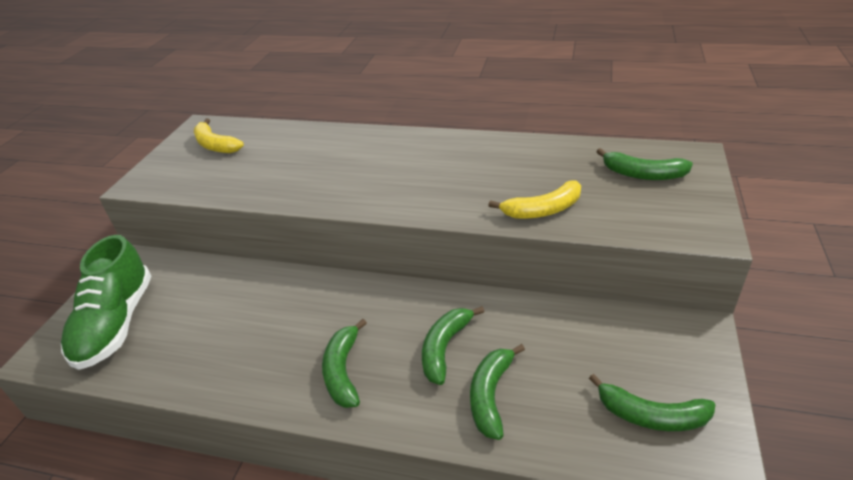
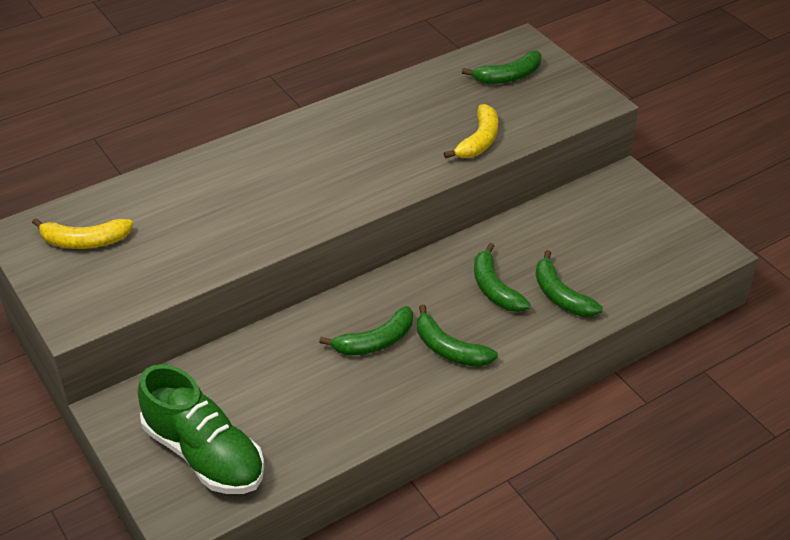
camera: 50 degrees left, 5 degrees up
green banana [589,374,715,431] -> green banana moved to [319,306,413,356]

